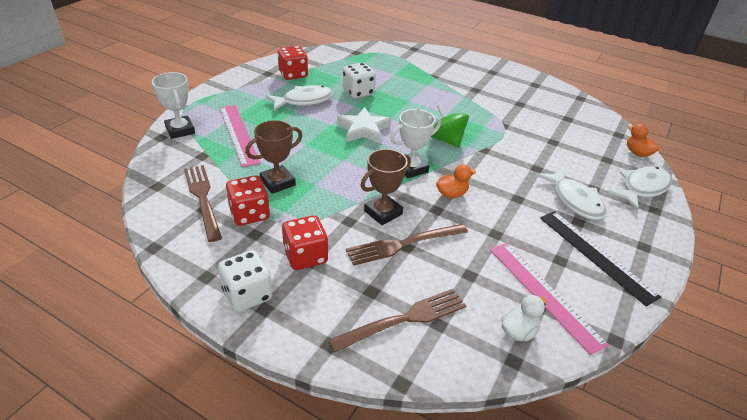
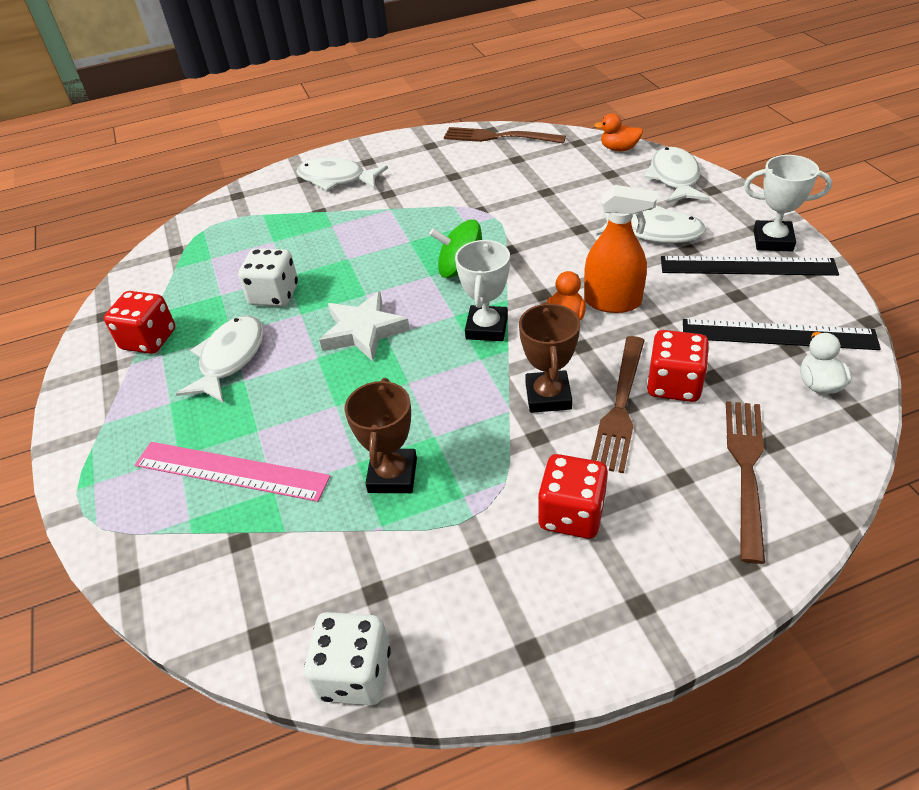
camera: 45 degrees left, 5 degrees up
white trophy [152,72,195,139] -> white trophy moved to [744,155,832,252]
brown fork [184,165,222,242] -> brown fork moved to [444,127,566,144]
white dice [218,250,273,312] -> white dice moved to [304,612,391,706]
red dice [226,175,270,226] -> red dice moved to [647,330,709,402]
pink ruler [490,243,609,355] -> black ruler [683,319,881,350]
none -> white fish [296,157,388,191]
none -> orange spray bottle [584,185,657,313]

